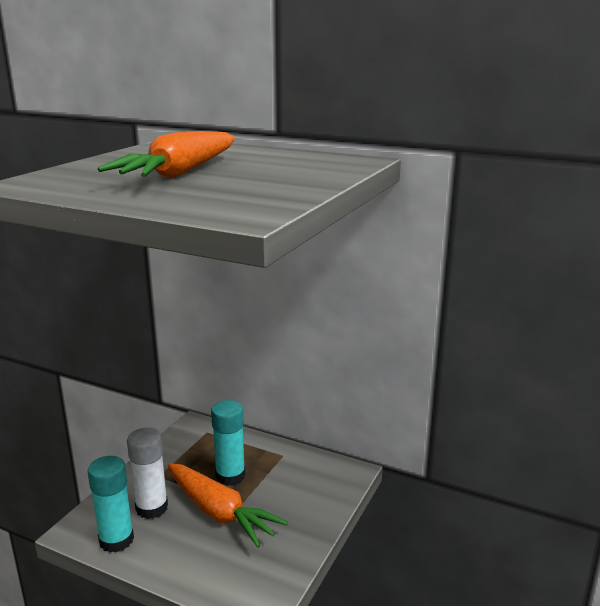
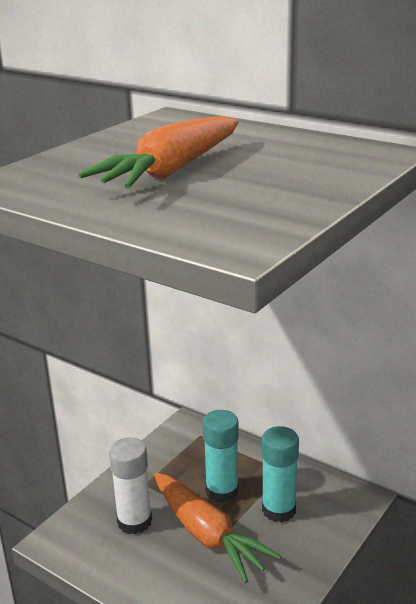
camera: 10 degrees right, 5 degrees up
turquoise glue stick [88,456,134,553] -> turquoise glue stick moved to [262,426,299,522]

